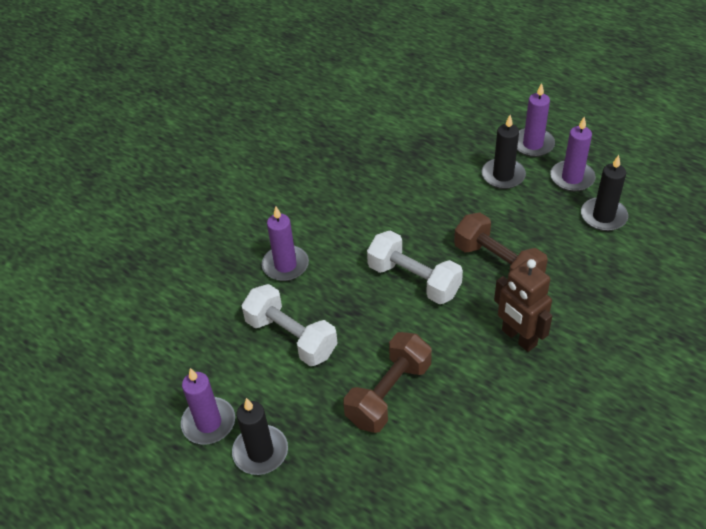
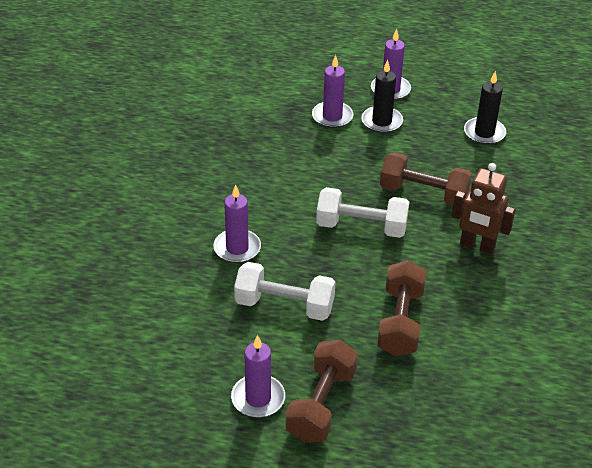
camera: 30 degrees left, 5 degrees down
black candle [232,398,288,475] -> brown dumbbell [285,340,358,442]
purple candle [550,117,596,192] -> purple candle moved to [312,55,353,128]

